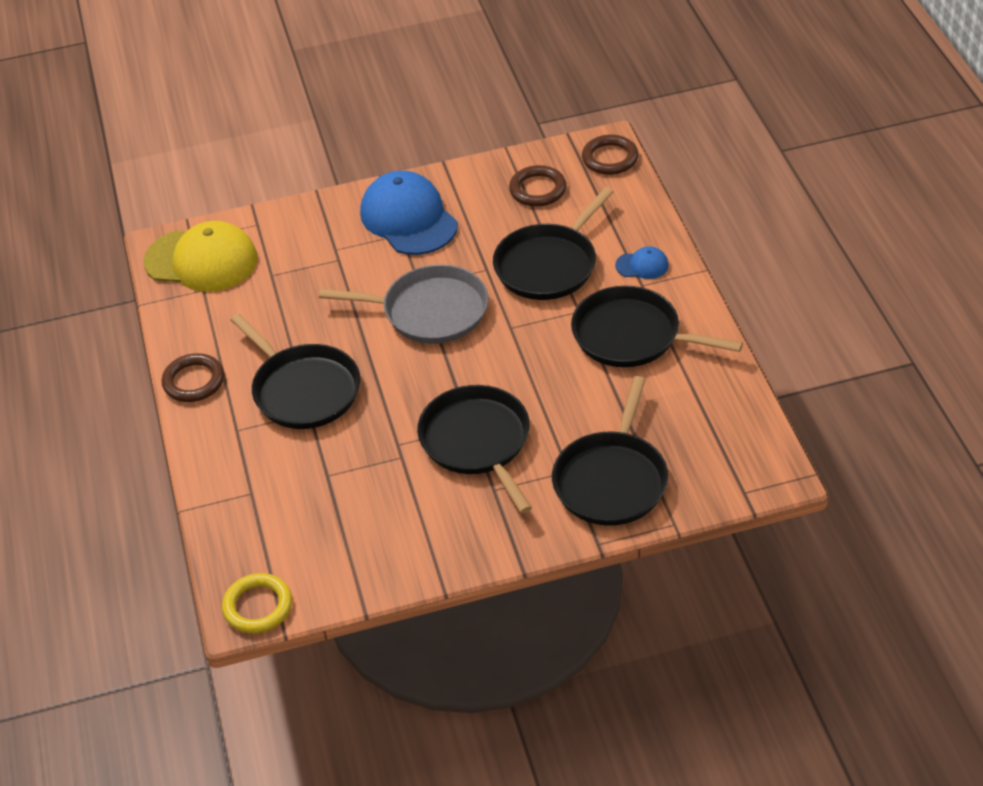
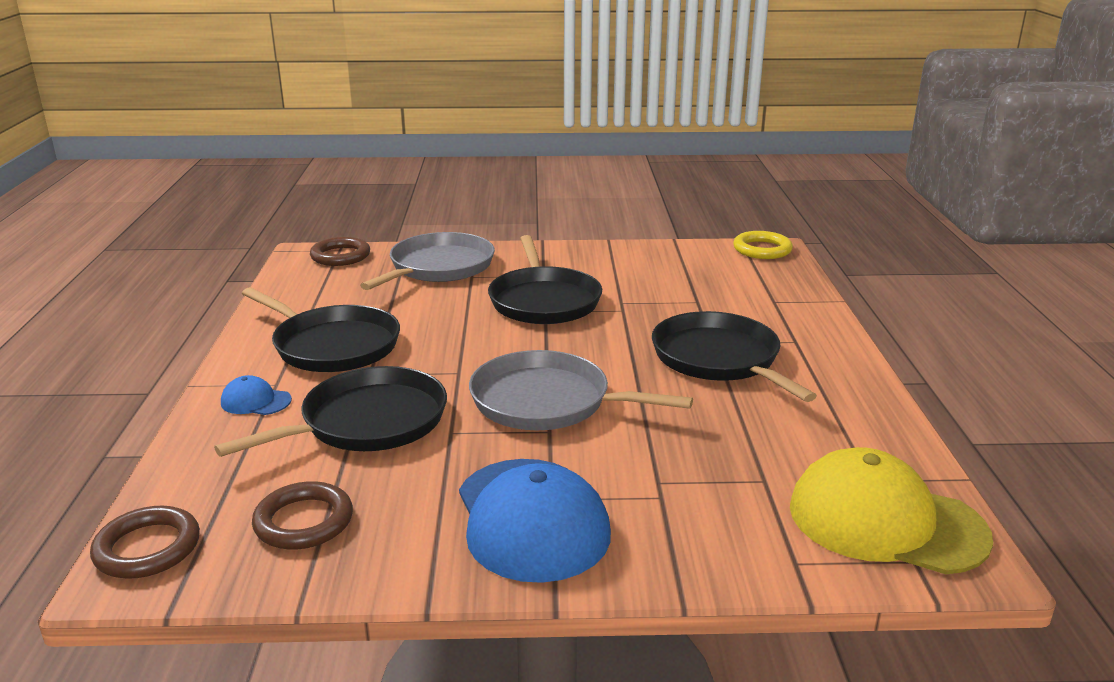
camera: 170 degrees left, 20 degrees down
brown ring [161,353,224,402] -> brown ring moved to [310,237,370,266]
black pan [552,376,668,526] -> grey pan [360,232,495,290]

